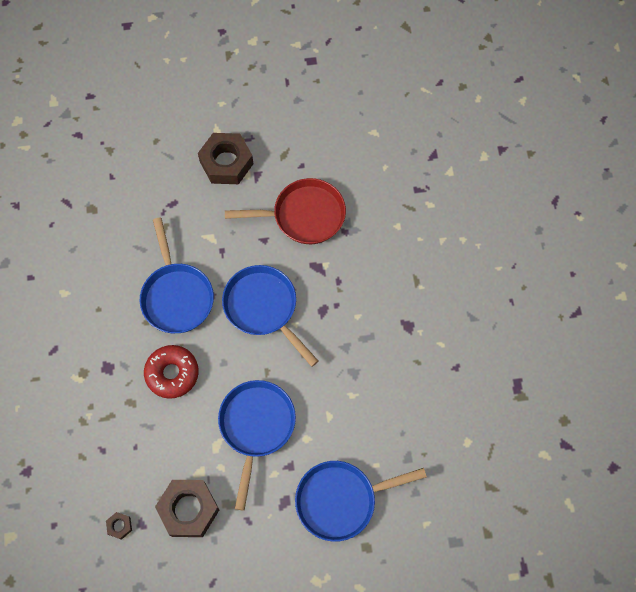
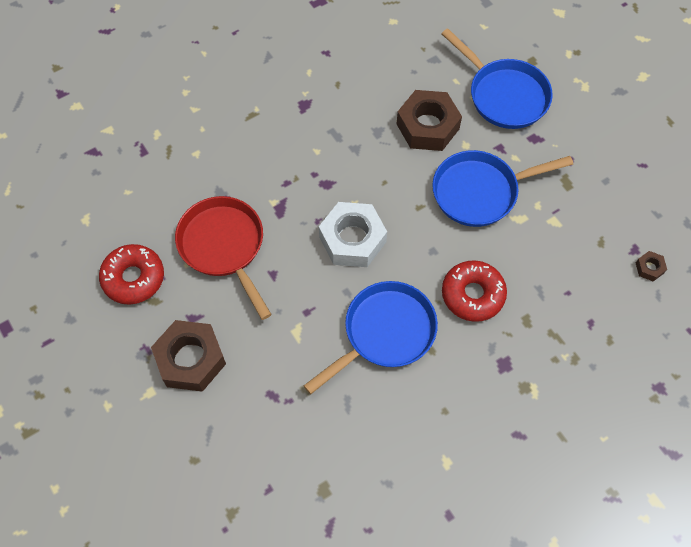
camera: 115 degrees left, 5 degrees down
brown nut [155,480,219,537] -> brown nut moved to [397,90,462,151]
blue pan [222,265,318,367] -> white nut [319,202,387,267]
none -> red donut [99,244,164,305]

